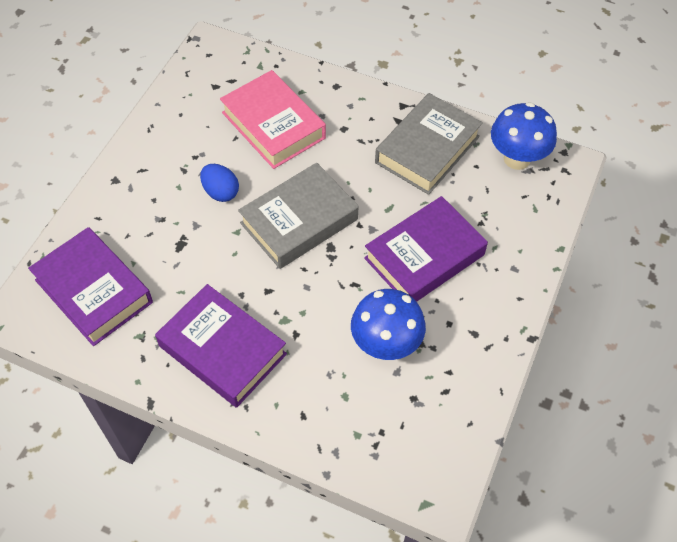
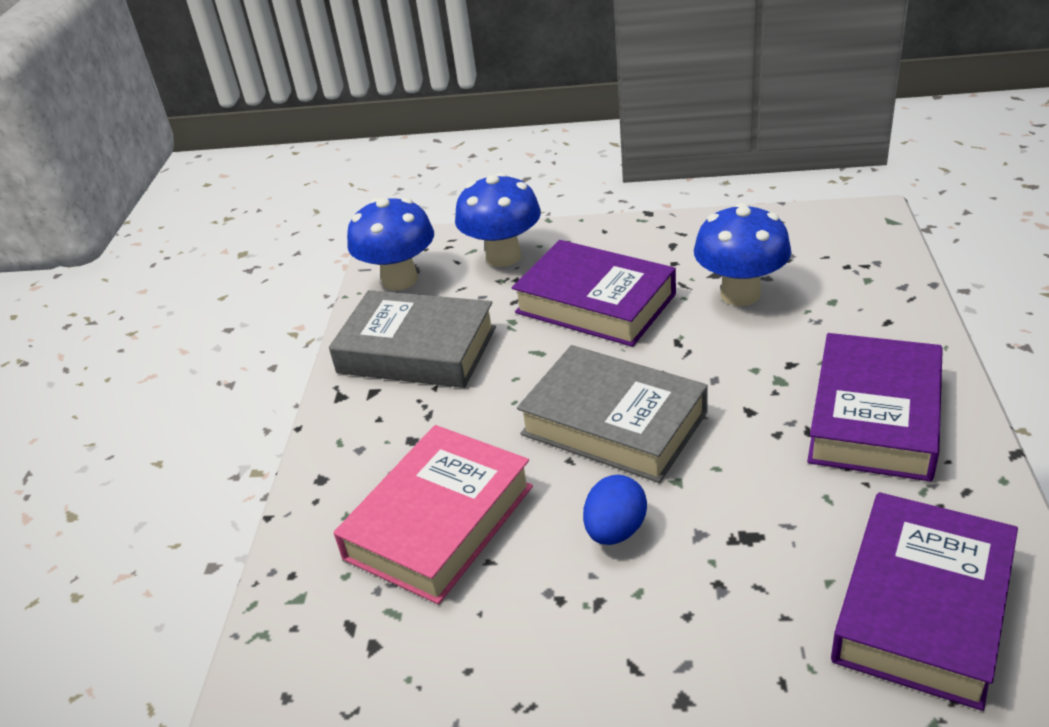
camera: 105 degrees left, 20 degrees down
none -> blue mushroom [455,173,541,267]

